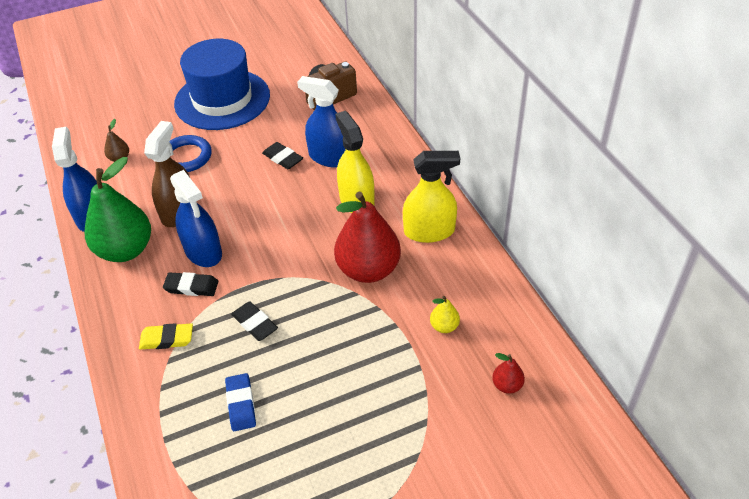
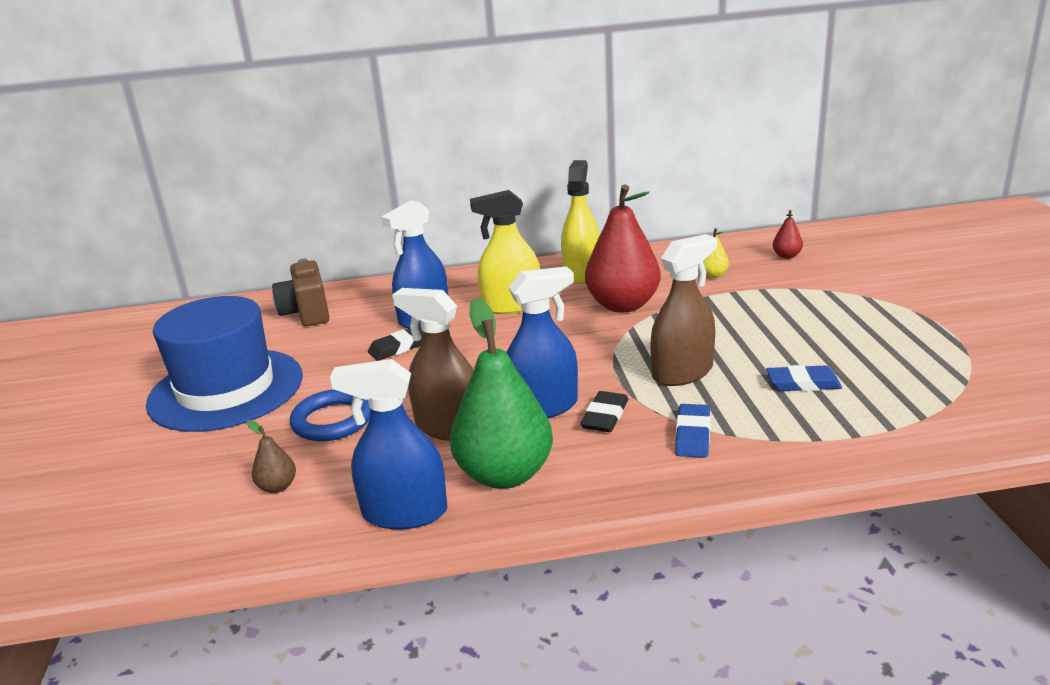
camera: 75 degrees left, 20 degrees down
yellow eraser [139,323,193,350] -> blue eraser [675,404,710,458]
black eraser [231,301,278,341] -> brown spray bottle [650,234,717,386]

